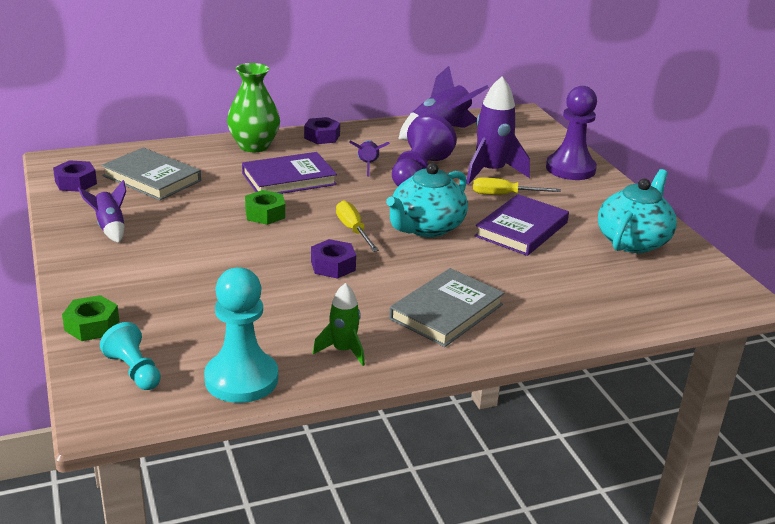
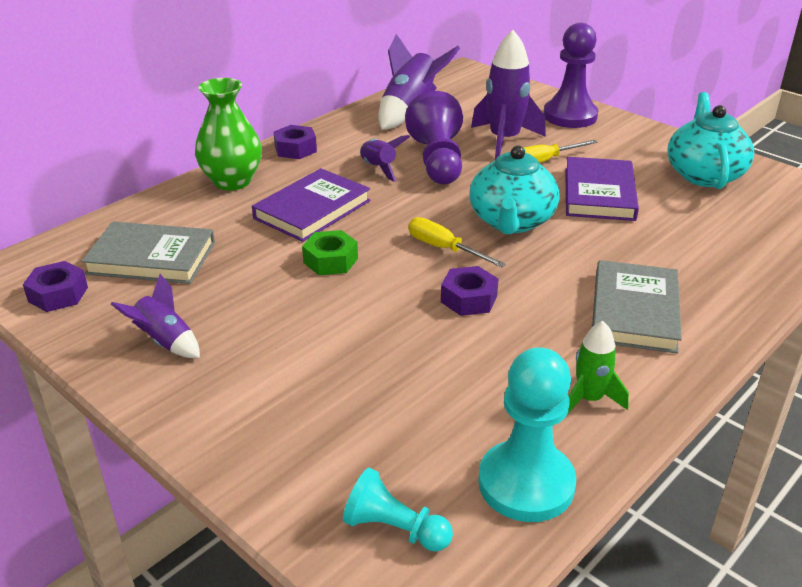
camera: 25 degrees left, 5 degrees up
green nut [62,295,119,341] -> none

